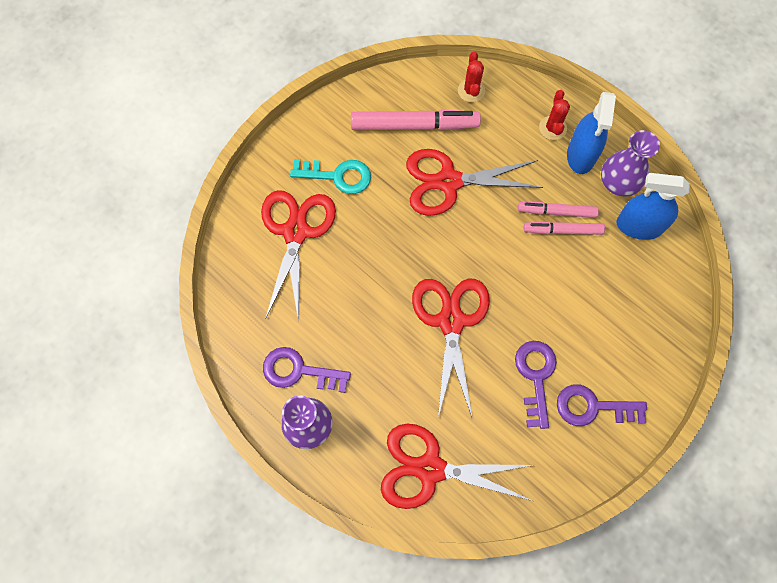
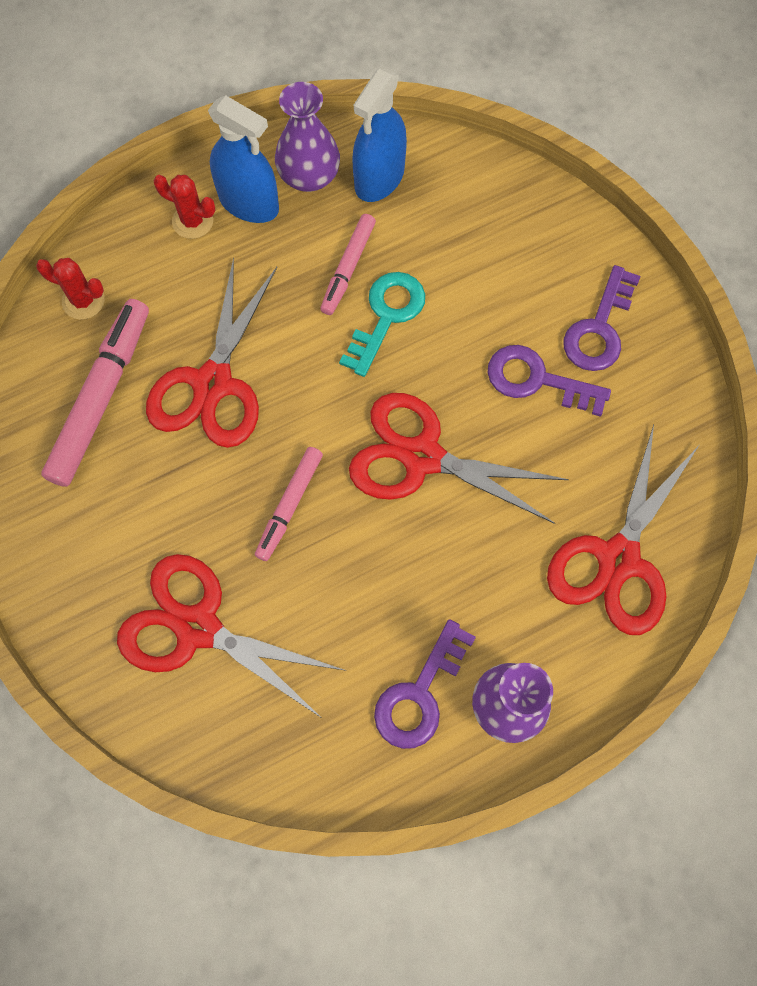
camera: 70 degrees left, 0 degrees up
turquoise key [290,159,371,194] -> turquoise key moved to [339,272,425,377]
pink marker [518,202,599,218] -> pink marker moved to [255,447,323,561]

